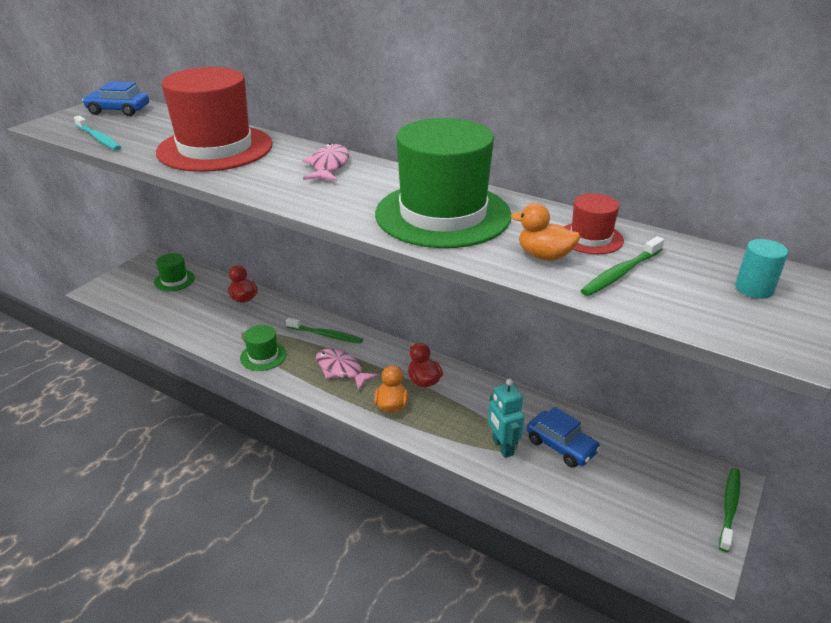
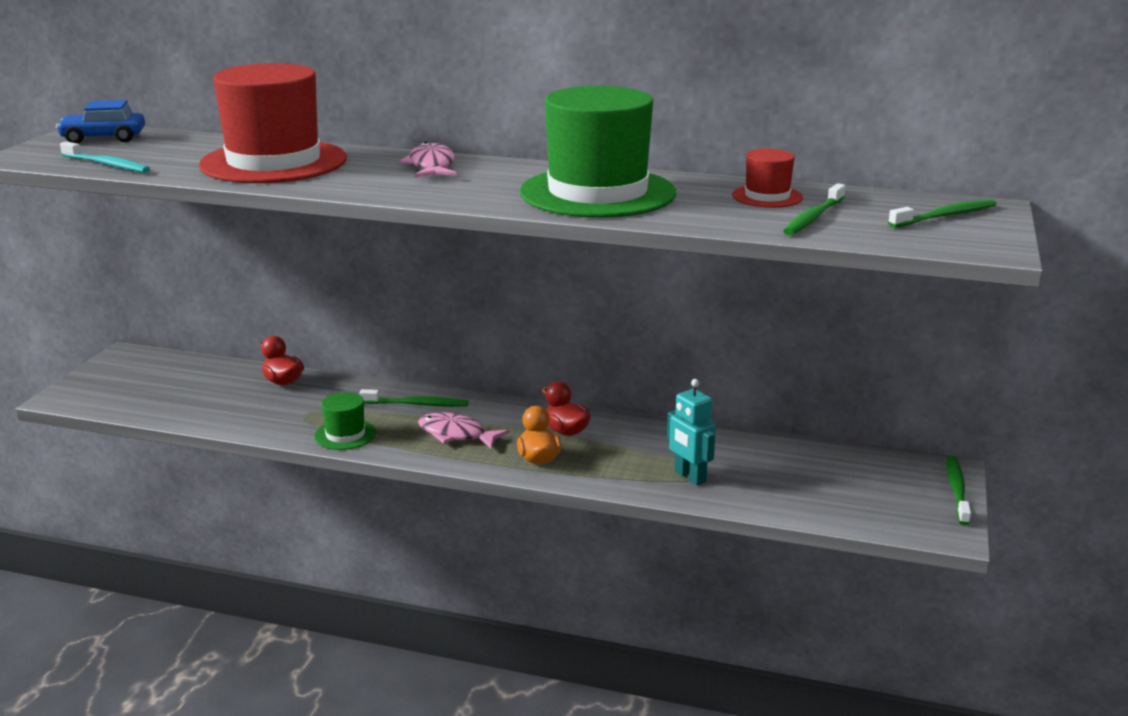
camera: 15 degrees left, 10 degrees down
green hat [154,253,195,291] -> none
orange duck [511,203,580,261] -> none
blue car [527,407,601,468] -> none
turquoise cylinder [735,239,788,299] -> green toothbrush [888,199,997,228]

